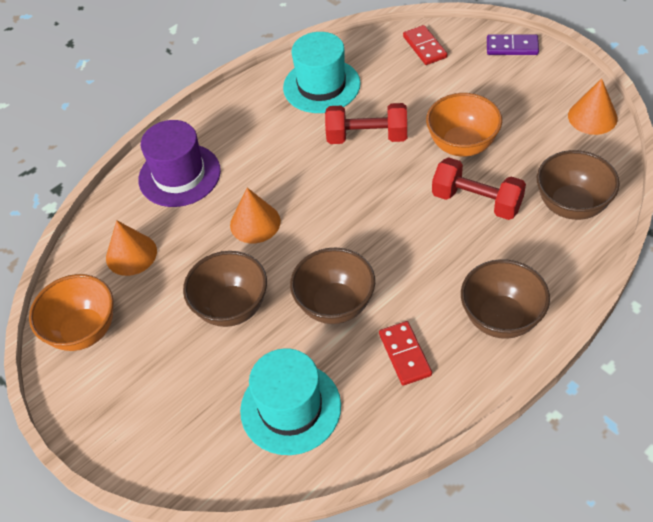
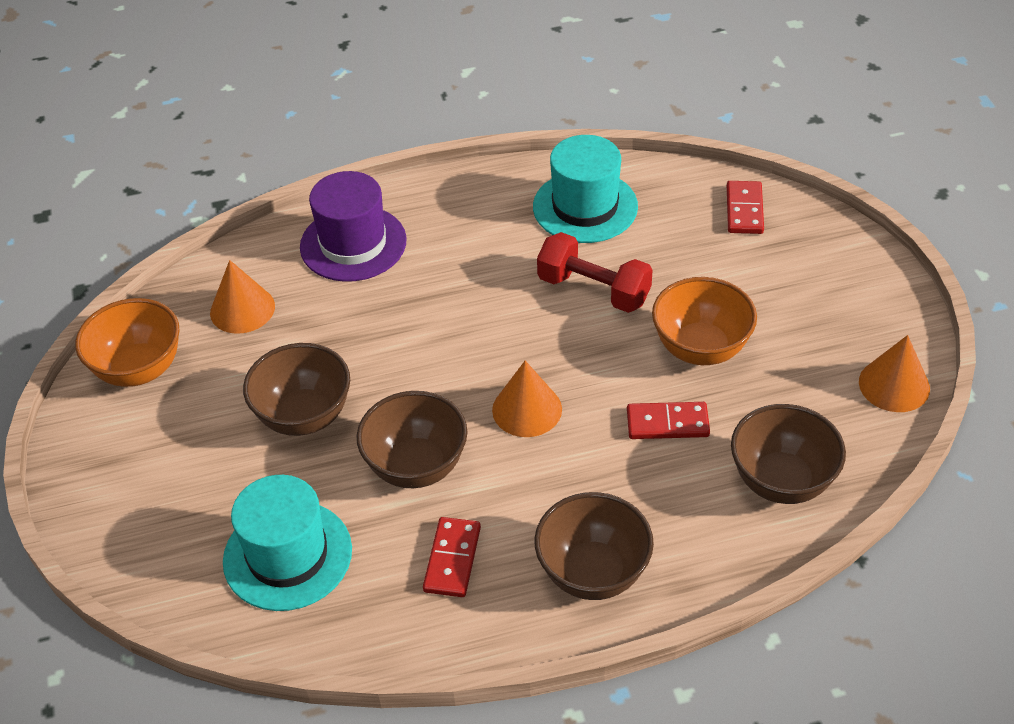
camera: 25 degrees right, 5 degrees down
orange cone [230,188,281,243] -> orange cone moved to [492,361,562,437]
red dumbbell [432,157,526,220] -> red domino [627,402,710,439]
purple domino [487,34,539,55] -> none

